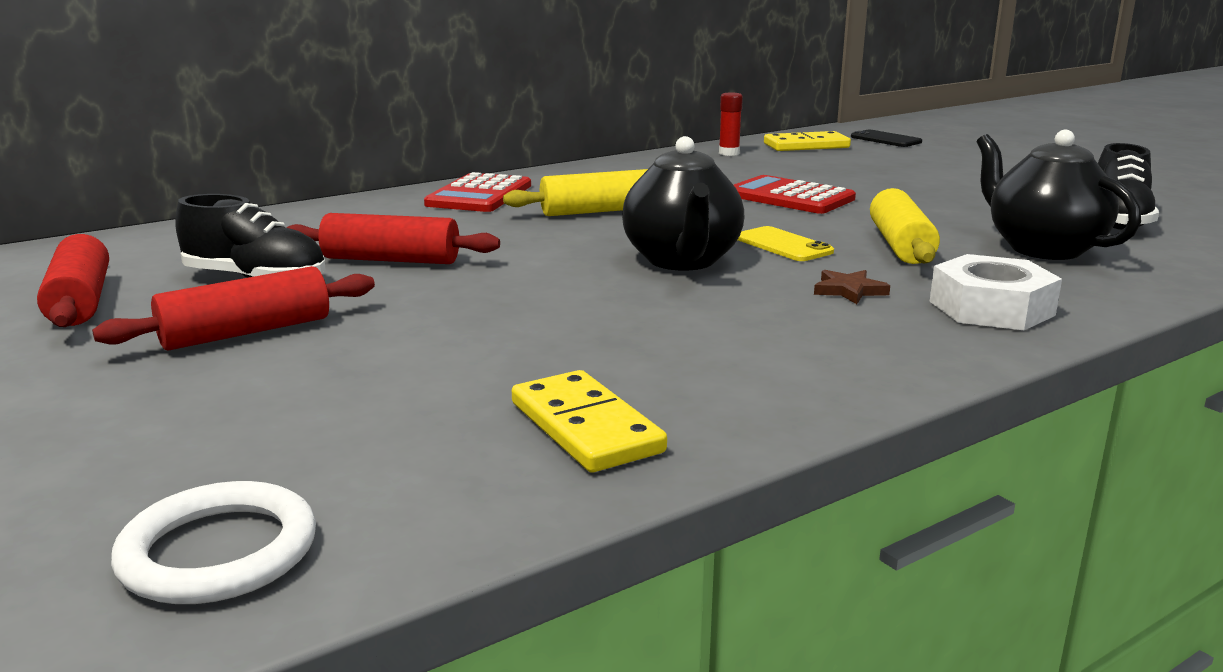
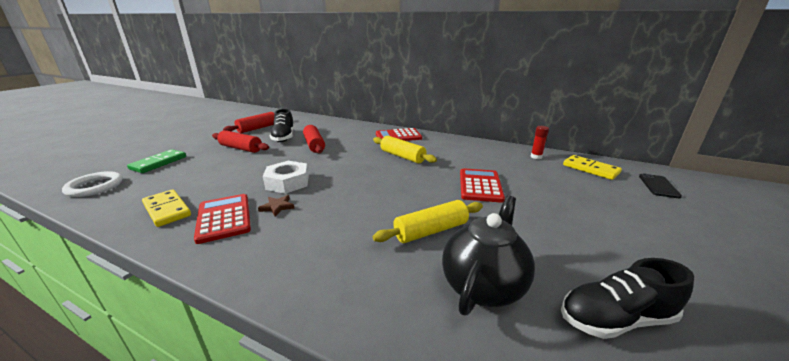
camera: 60 degrees right, 5 degrees up
yellow domino [512,370,667,472] -> yellow domino turned 75 degrees counterclockwise [142,189,191,227]
black teapot [622,136,744,271] -> none
yellow phone [738,226,834,261] -> none
brown star [814,270,890,304] -> brown star moved to [258,195,294,216]
white nut [930,254,1062,330] -> white nut moved to [263,161,309,194]
none -> green domino [127,149,186,173]
none -> red calculator [194,194,251,244]

